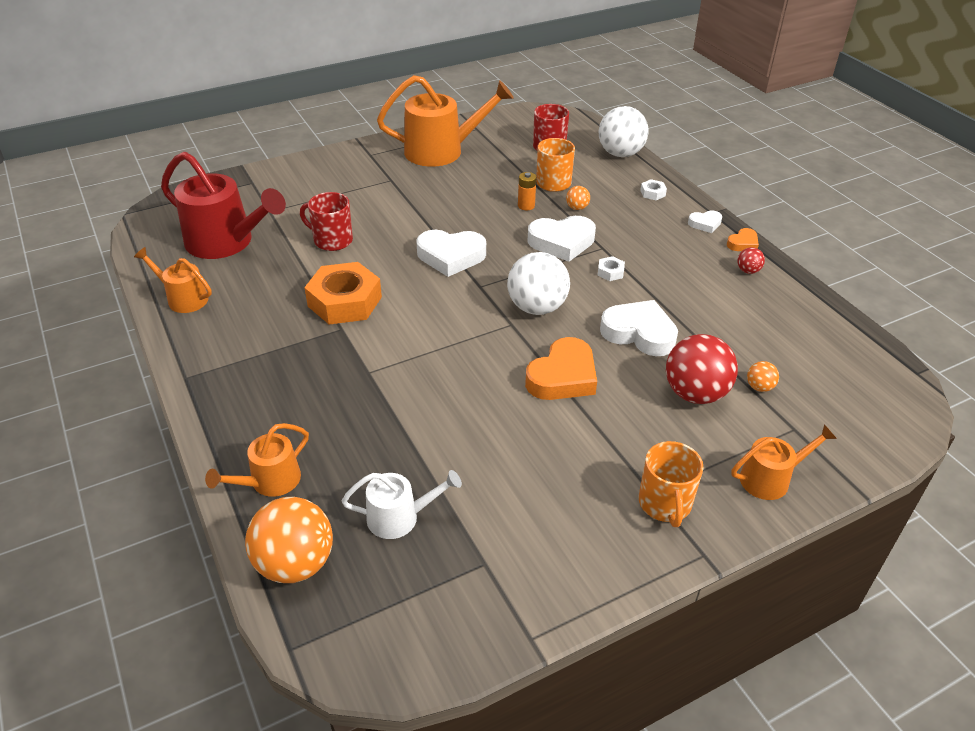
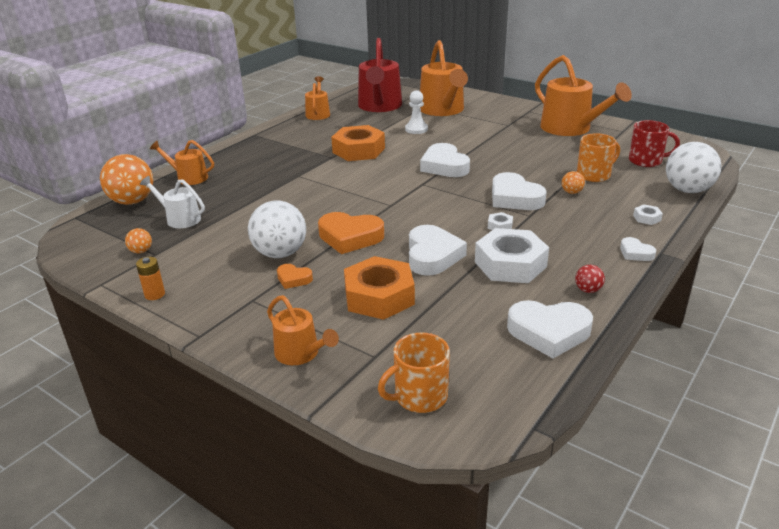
camera: 65 degrees right, 10 degrees down
red mug [300,192,353,251] -> white pawn [405,90,428,134]
white watering can [342,470,462,539] -> white watering can turned 150 degrees clockwise [140,176,205,228]
white ball [507,252,570,315] -> white ball moved to [248,201,306,258]
orange battery [518,172,536,210] -> orange battery moved to [136,257,165,300]
orange mug [639,441,704,527] -> orange mug moved to [378,333,450,413]
red ball [666,334,738,404] -> orange nut [344,256,415,320]
orange heart [727,228,759,251] -> orange heart moved to [277,264,313,289]
orange ball [747,361,779,392] -> orange ball moved to [125,228,152,253]
none -> orange watering can [420,40,468,116]
none -> white nut [475,228,549,283]
none -> white heart [507,300,593,358]

